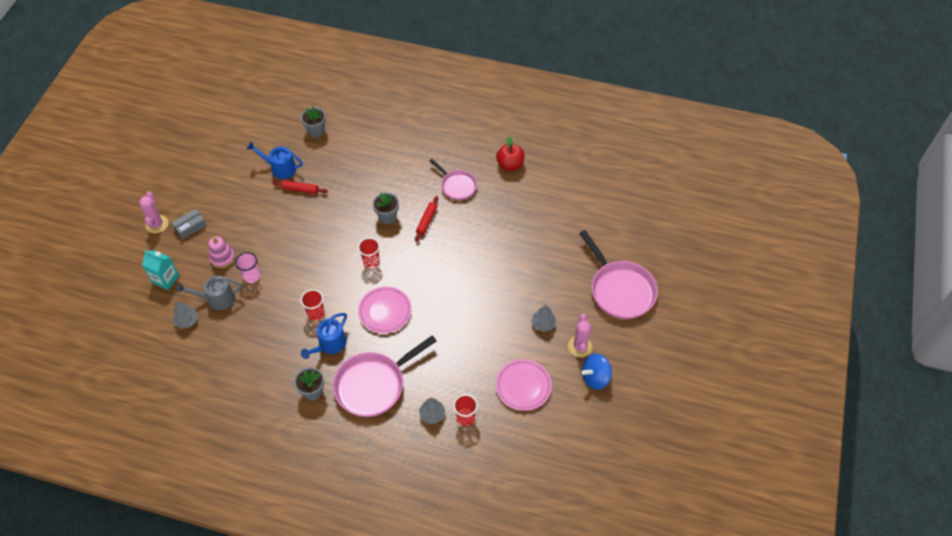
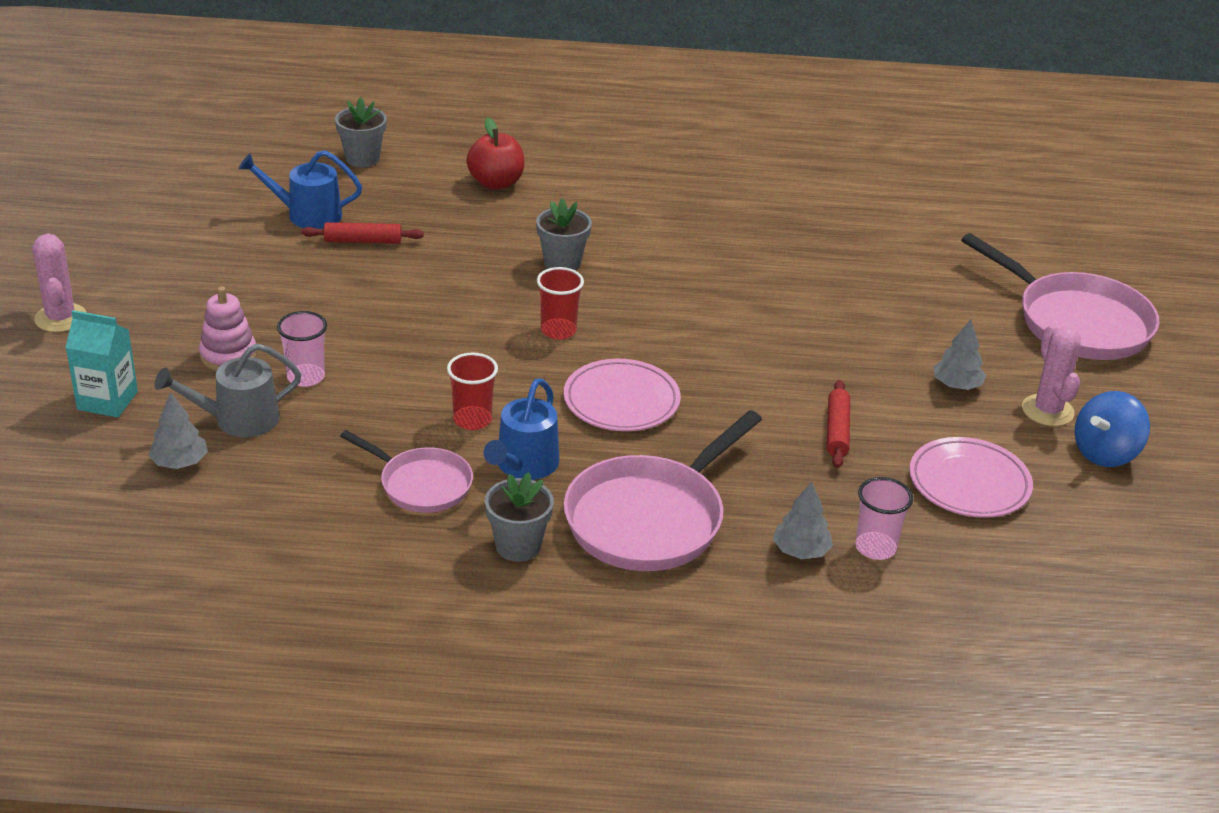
camera: 15 degrees left, 20 degrees down
grey box [172,209,206,239] -> none
red rolling pin [415,196,438,242] -> red rolling pin moved to [827,380,850,468]
pink pan [429,159,477,200] -> pink pan moved to [340,430,473,513]
red cup [453,394,478,426] -> pink cup [856,477,913,560]
red apple [496,136,525,171] -> red apple moved to [466,117,525,190]

